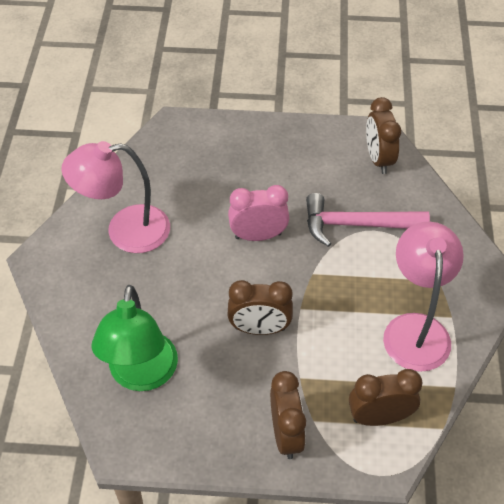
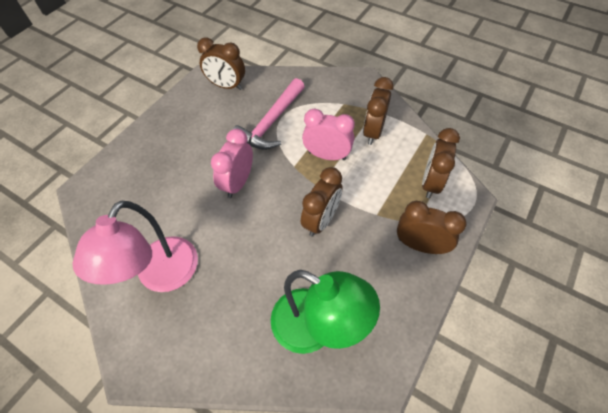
camera: 60 degrees left, 5 degrees up
pink lamp [383,221,464,372] -> brown clock [363,77,394,145]
none -> pink clock [302,108,355,160]

